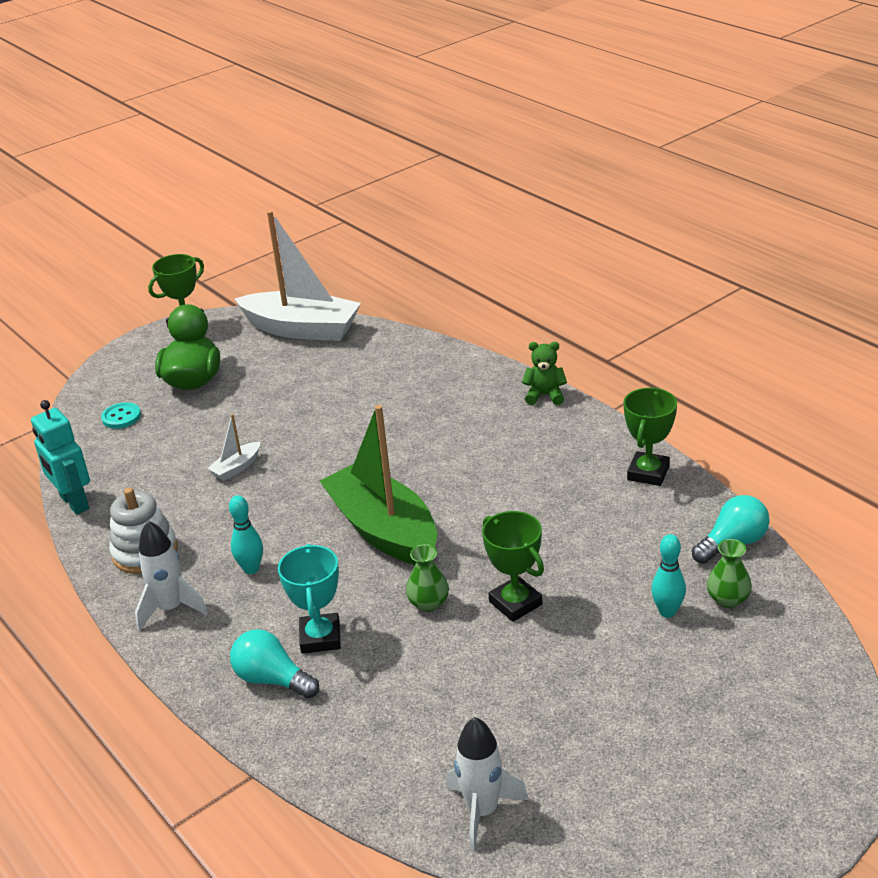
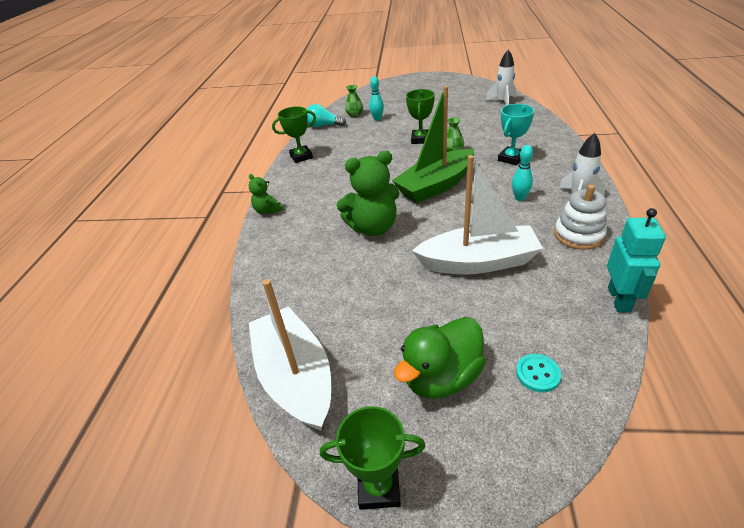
camera: 135 degrees left, 5 degrees up
white boat [207,414,260,481] -> white boat [412,155,543,274], size x2.43
turquoise light bulb [230,629,319,699] -> none
green boat [320,405,437,565] -> green boat turned 45 degrees clockwise [392,86,474,203]
none -> green teddy bear [337,151,399,236]

